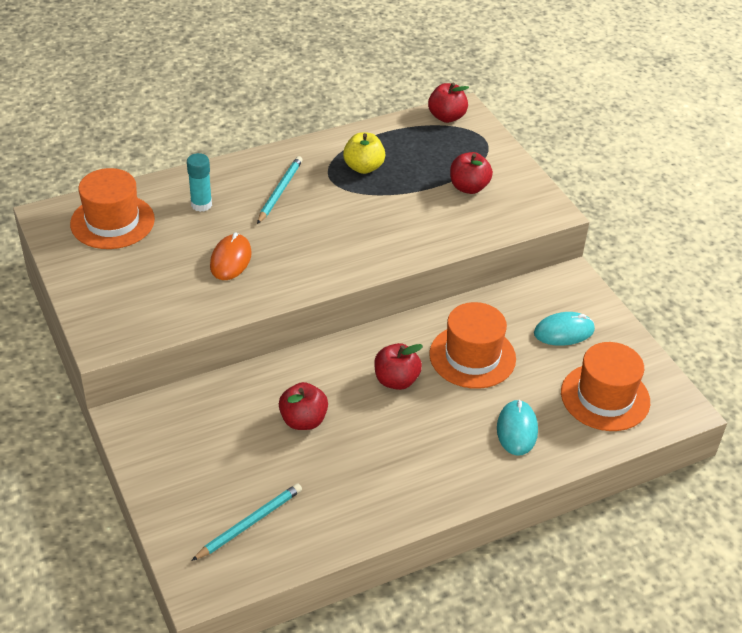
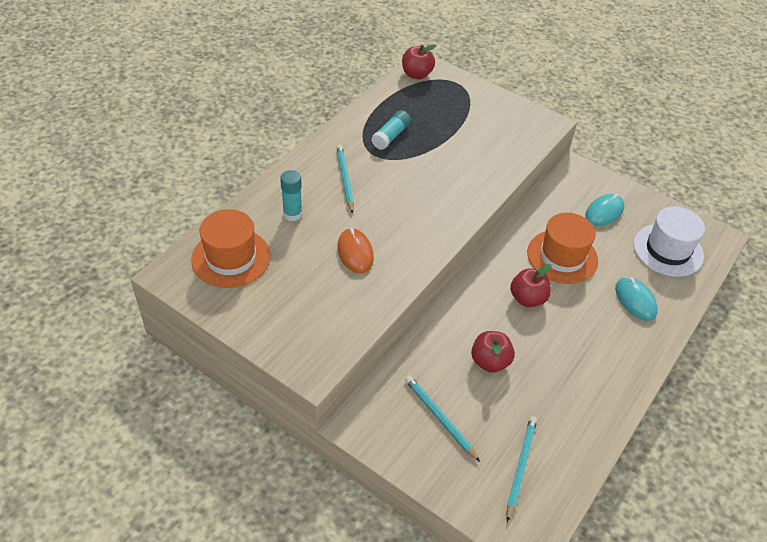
camera: 30 degrees left, 5 degrees up
yellow apple [343,132,385,174] -> turquoise glue stick [372,110,411,150]
red apple [450,152,493,194] -> none
orange hat [561,342,650,431] -> white hat [633,207,705,277]
none -> turquoise pencil [405,376,480,462]

